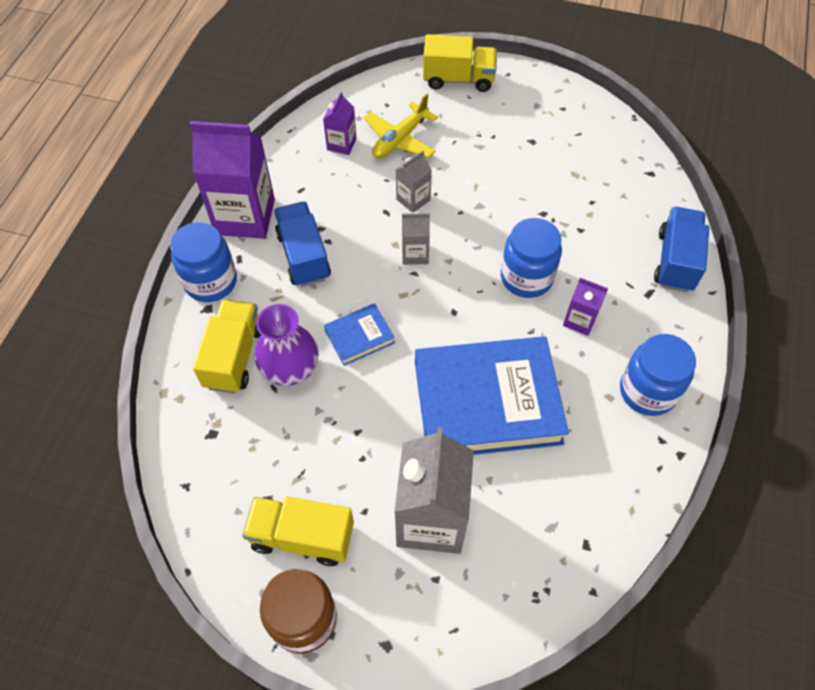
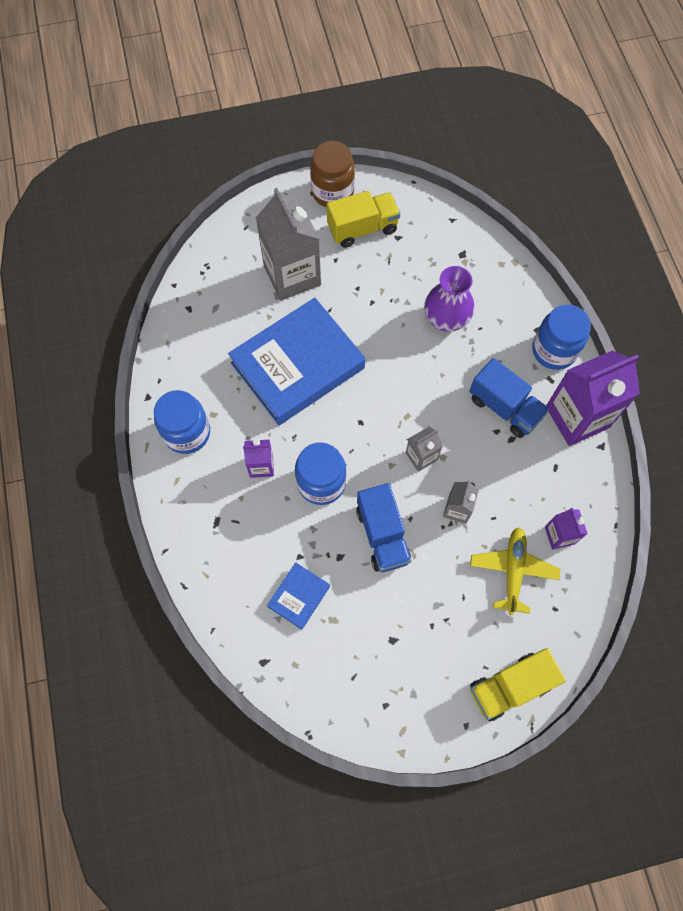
camera: 150 degrees right, 10 degrees up
yellow truck [193,300,261,393] -> none
blue book [324,303,395,366] -> blue book moved to [267,562,330,630]
blue truck [654,207,709,292] -> blue truck moved to [356,483,412,572]

